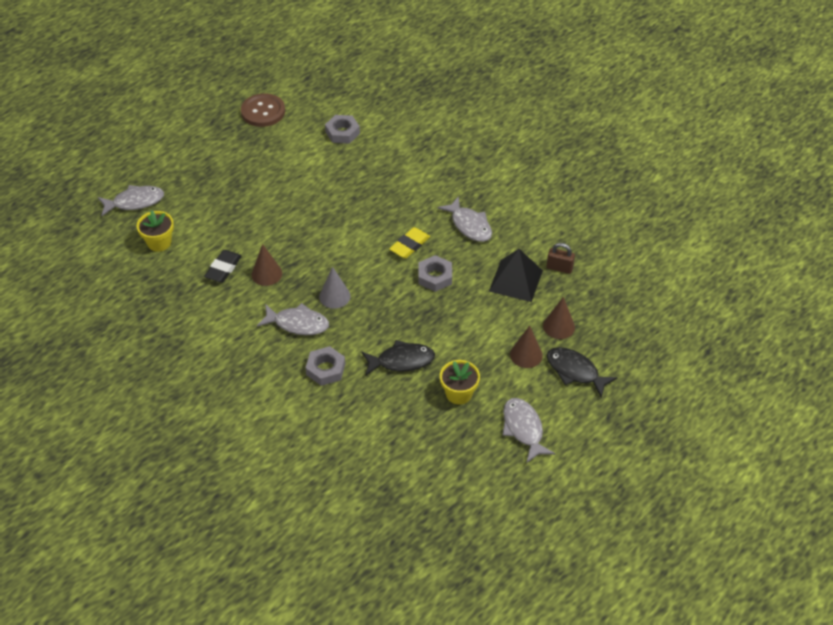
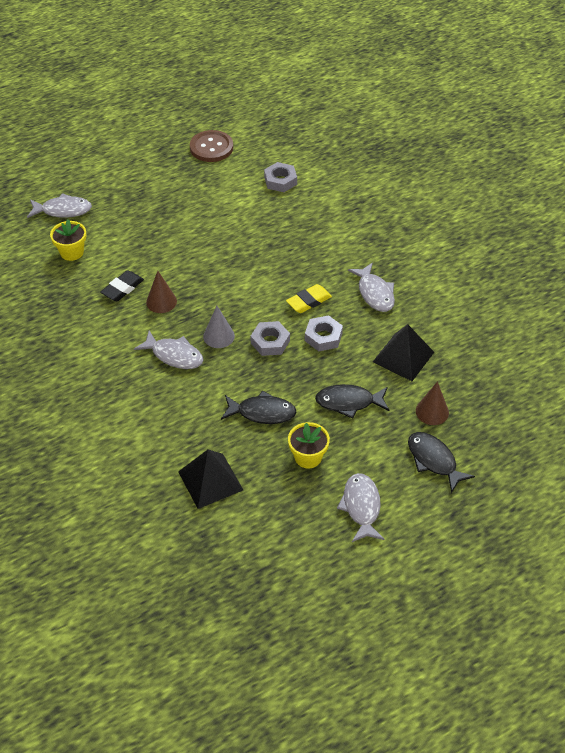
camera: 15 degrees right, 0 degrees up
grey nut [305,346,345,386] -> grey nut moved to [250,321,290,356]
brown cone [510,326,543,368] -> none
brown padlock [547,243,575,274] -> none
none -> black pyramid [178,450,243,509]
none -> black fish [315,384,389,419]

